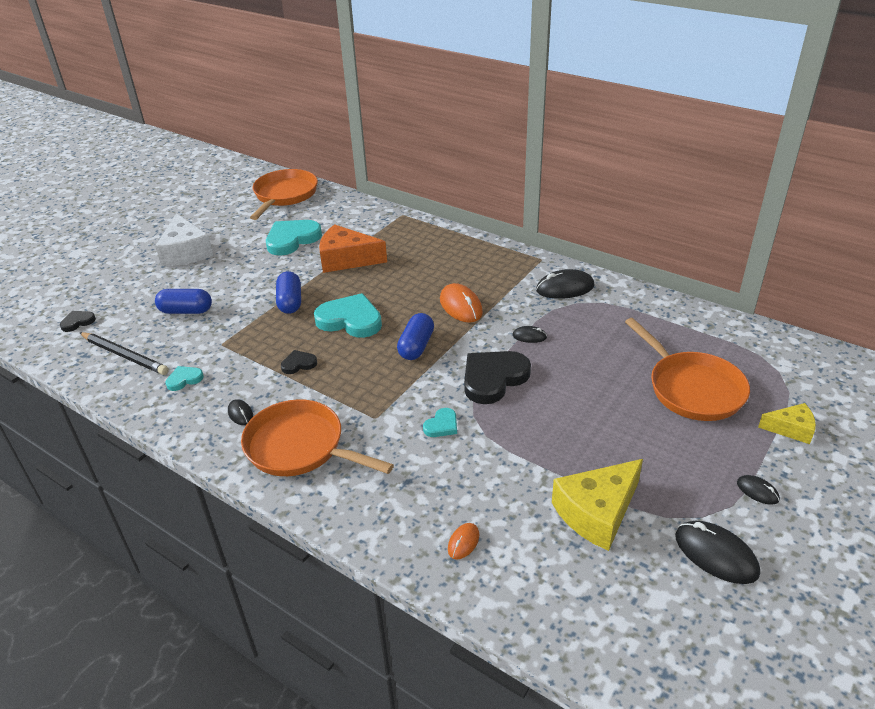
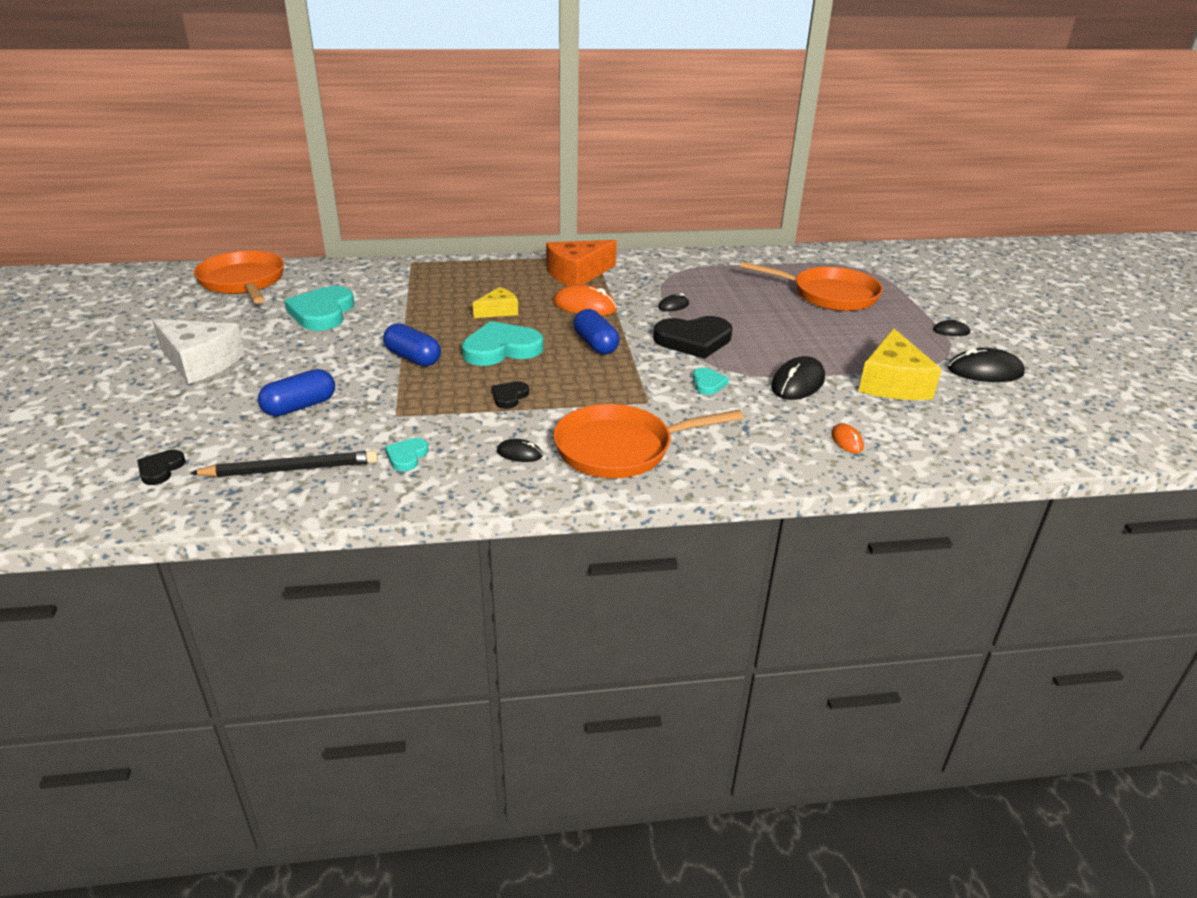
camera: 45 degrees left, 5 degrees down
orange cheese [319,224,387,273] -> orange cheese moved to [546,240,617,286]
black heart [464,351,531,404] -> black heart turned 105 degrees counterclockwise [653,316,732,359]
black mouse [536,269,595,299] -> black mouse moved to [771,356,825,400]
yellow cheese [758,403,816,444] -> yellow cheese moved to [473,287,518,318]

